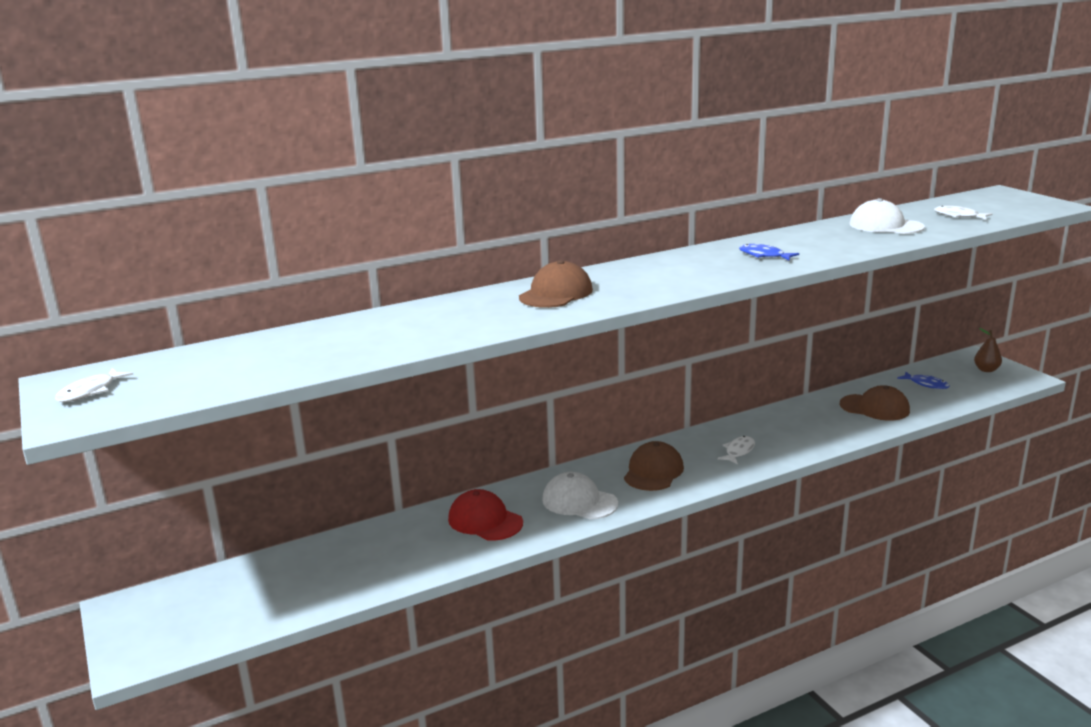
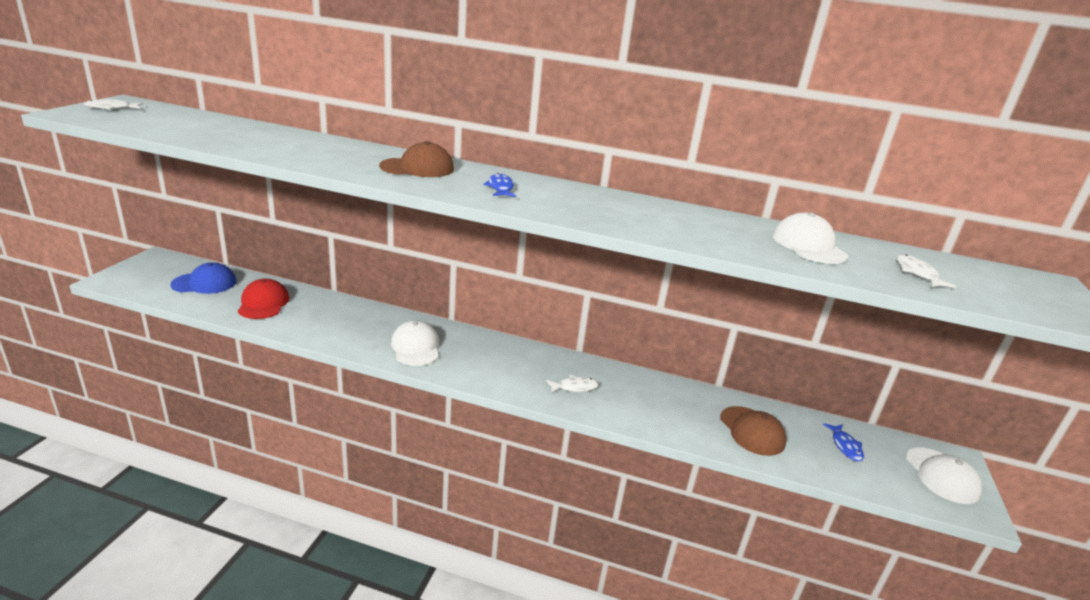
camera: 40 degrees right, 5 degrees up
red cap [448,489,523,540] -> red cap moved to [238,278,289,319]
brown cap [624,441,684,491] -> none
blue fish [739,244,799,261] -> blue fish moved to [483,173,516,197]
brown pear [974,328,1002,372] -> white cap [906,447,982,504]
none -> blue cap [170,262,237,294]

